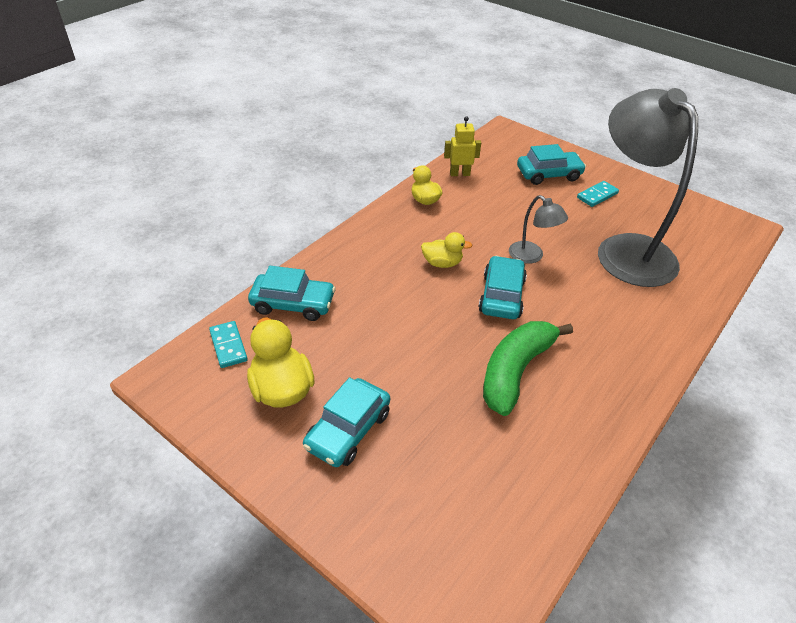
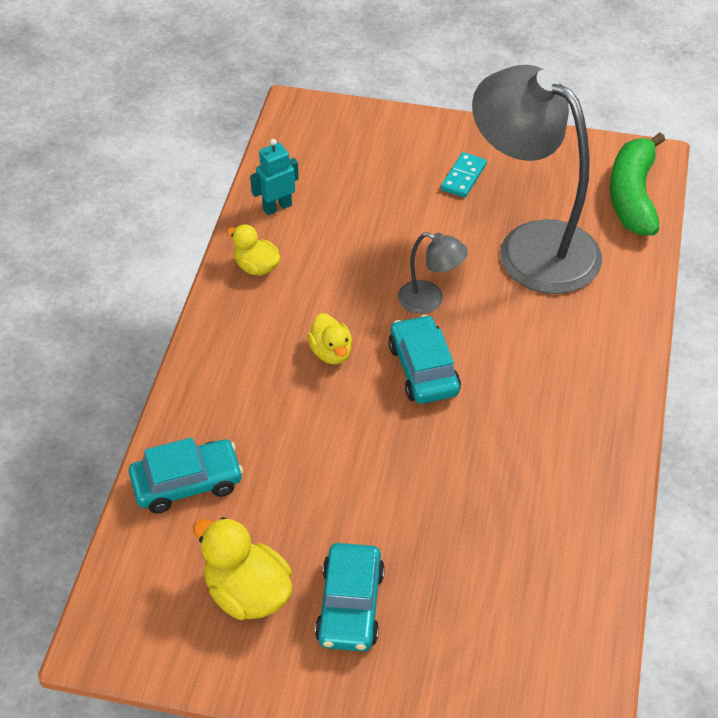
camera: 25 degrees left, 5 degrees up
turquoise domino [209,321,248,368] -> none
yellow duck [421,232,472,268] -> yellow duck turned 90 degrees clockwise [307,313,352,364]
yellow robot [444,116,481,176] -> turquoise robot [250,139,299,215]
green banana [483,321,573,416] -> green banana moved to [610,132,665,236]
turquoise car [517,144,586,185] -> none

